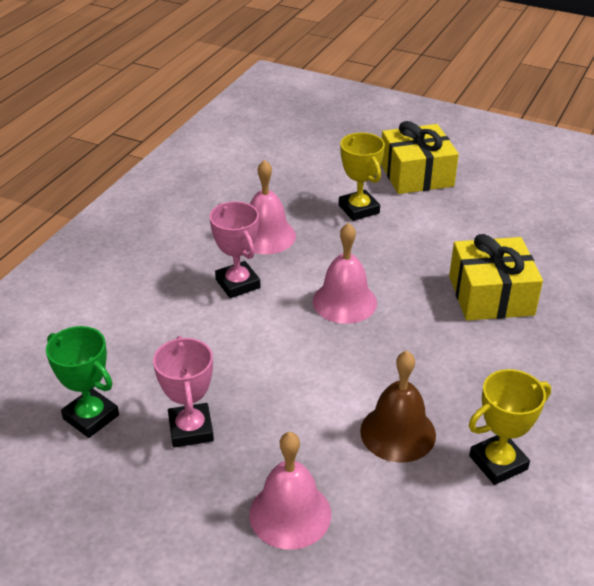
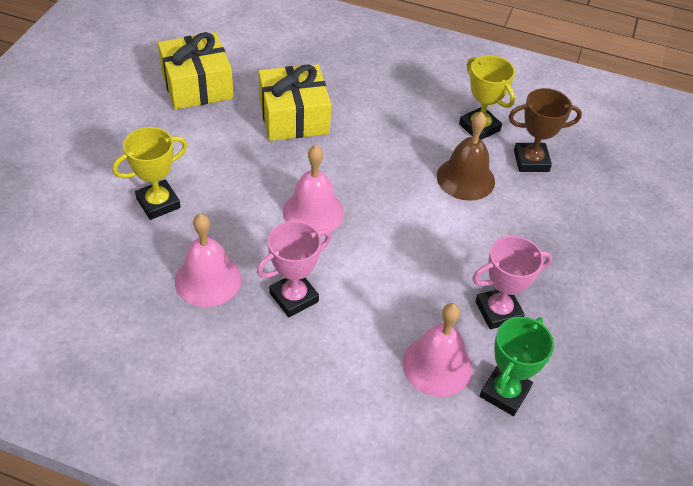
camera: 100 degrees left, 10 degrees up
pink bell [249,432,331,549] -> pink bell moved to [402,303,473,397]
yellow gift [381,121,459,194] -> yellow gift moved to [158,32,234,110]
none -> brown trophy [508,88,582,172]

